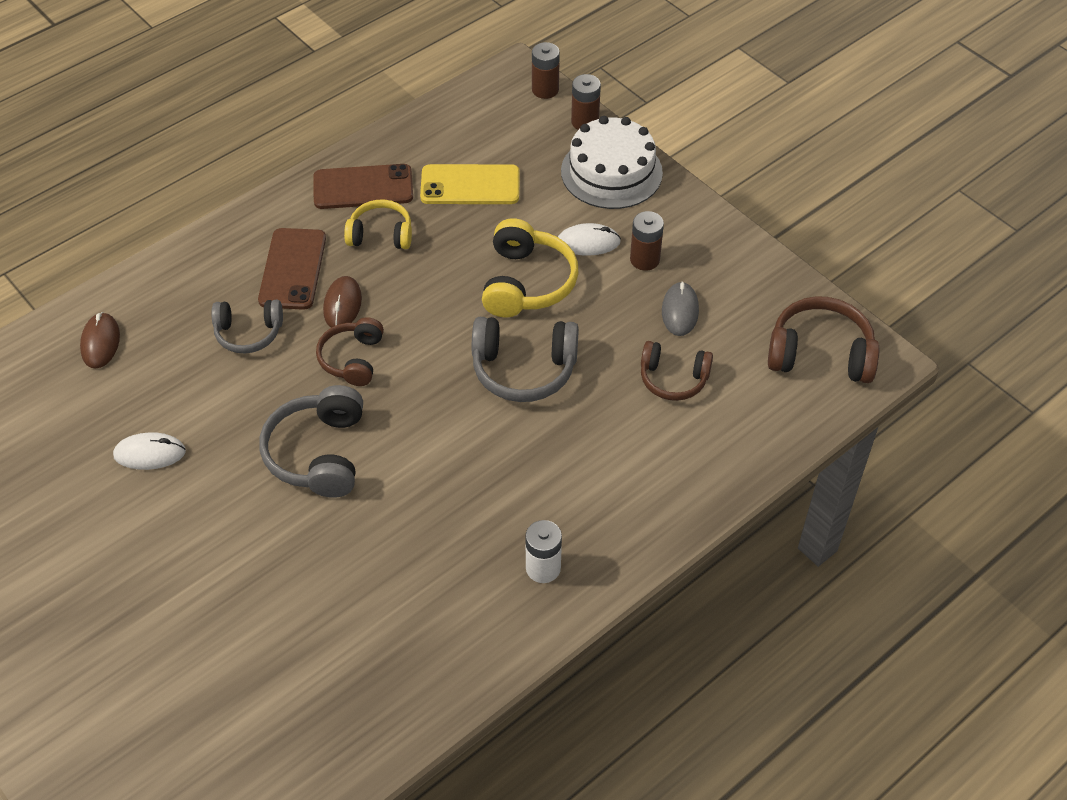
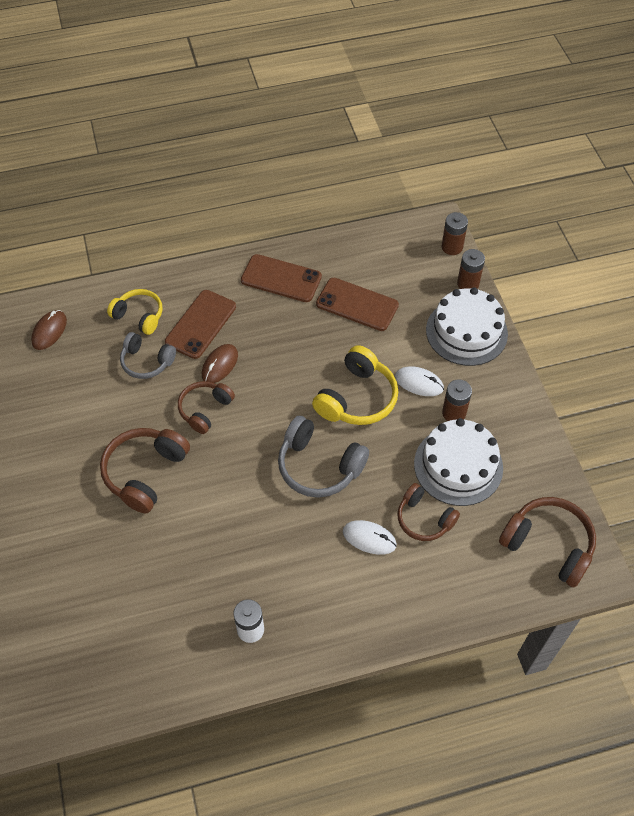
camera: 25 degrees right, 5 degrees up
white mouse [113,432,186,470] -> white mouse moved to [343,520,397,555]
grey headphones [260,385,363,498] -> brown headphones [100,428,190,513]
yellow headphones [344,199,412,249] -> yellow headphones moved to [107,289,163,335]
yellow phone [420,164,520,204] -> brown phone [316,278,399,331]
grey mouse [662,282,699,336] -> white cake [414,418,503,506]

